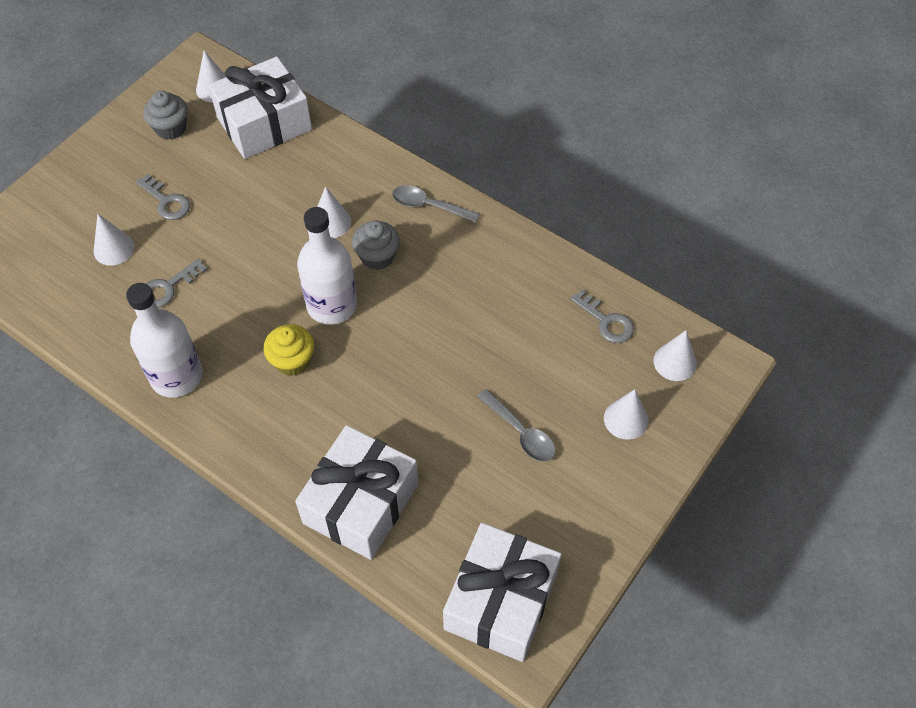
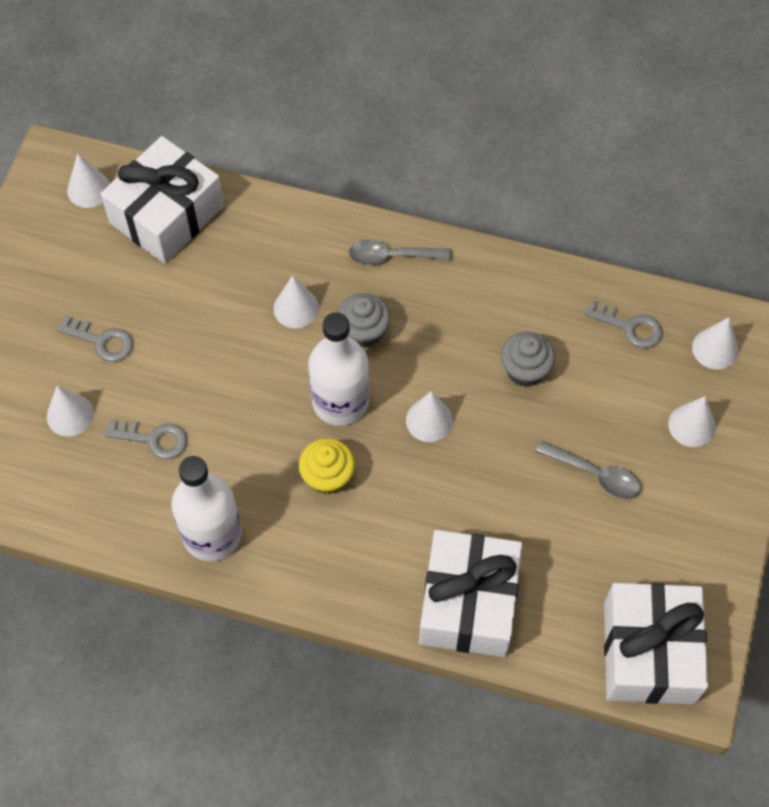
camera: 20 degrees left, 5 degrees up
grey cupcake [143,91,188,140] -> grey cupcake moved to [501,332,555,387]
grey key [146,259,207,308] -> grey key turned 105 degrees counterclockwise [105,419,187,459]
none -> white cone [406,391,453,442]

